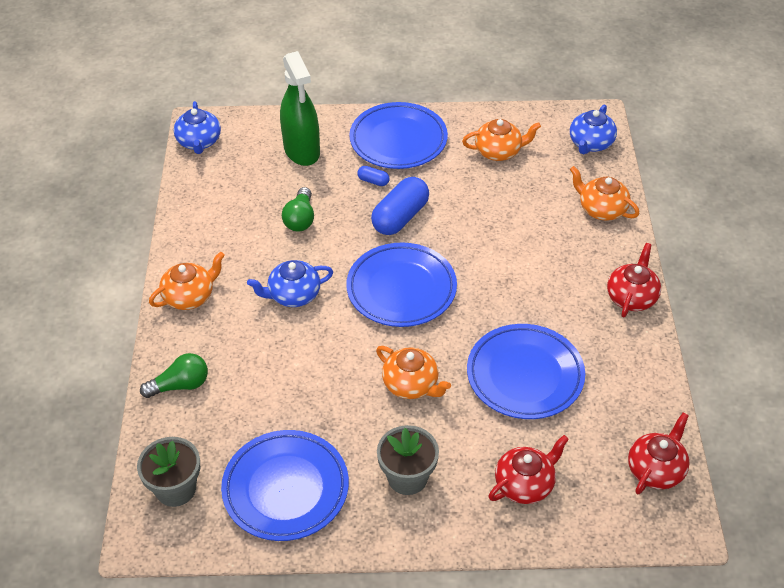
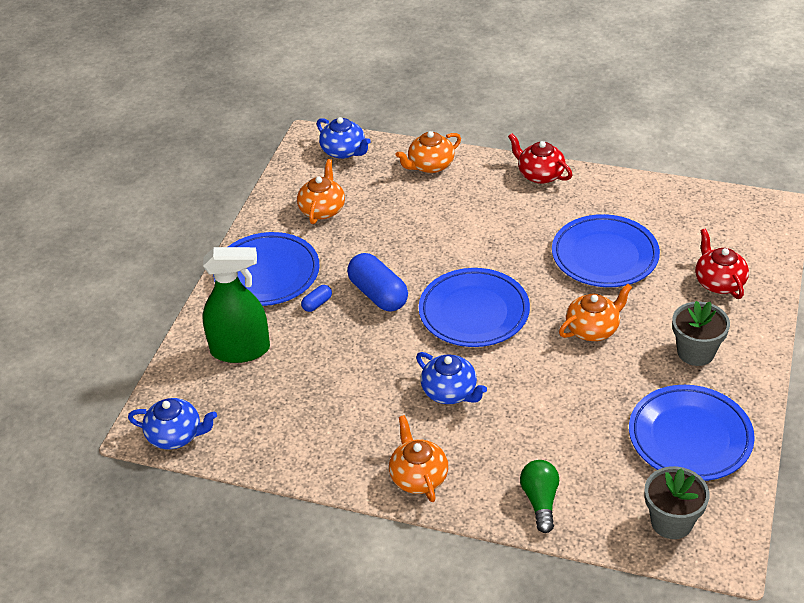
camera: 70 degrees left, 5 degrees down
blue teapot [247,260,333,307] -> blue teapot turned 45 degrees counterclockwise [416,352,487,404]
green light bulb [282,187,314,232] -> none
red teapot [628,413,690,494] -> none

